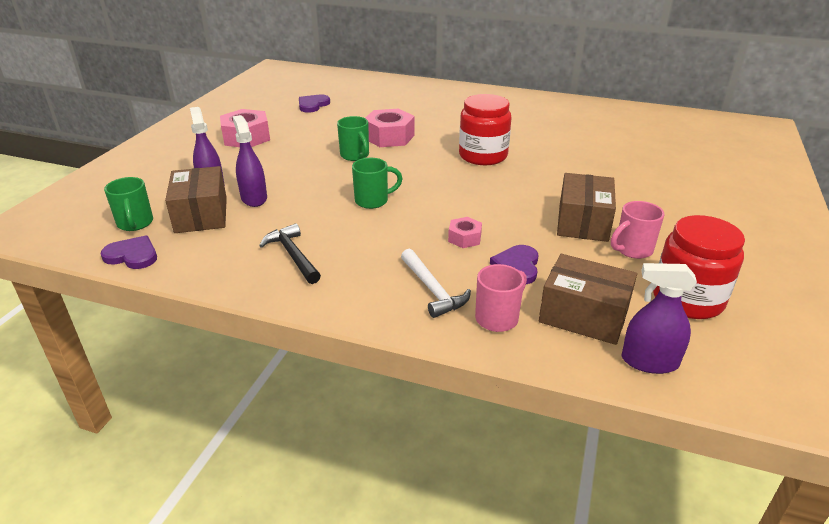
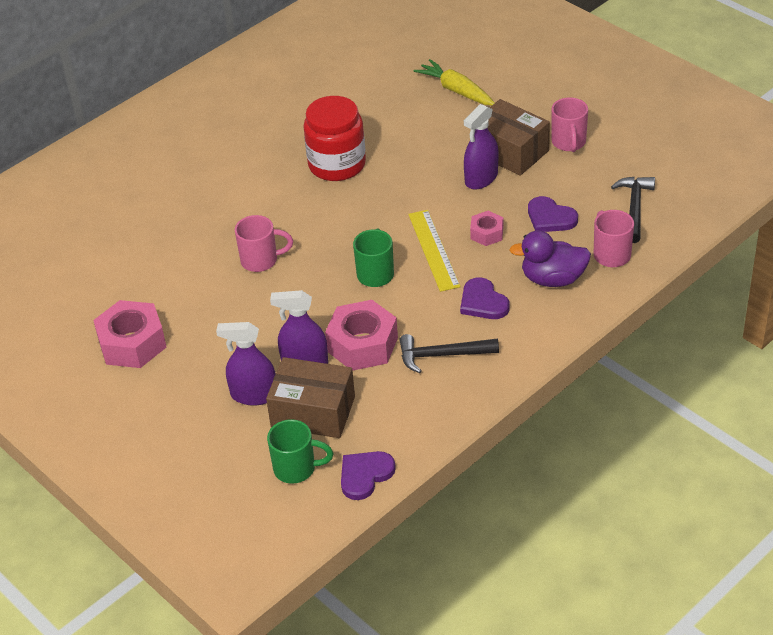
camera: 60 degrees left, 10 degrees up
purple heart [299,94,330,113] -> purple heart moved to [460,277,510,319]
green mug [337,116,369,161] -> pink mug [235,215,293,272]
pink nut [365,109,415,147] -> pink nut moved to [325,300,398,371]
white hammer [401,249,471,318] -> purple duck [509,230,591,287]
brown box [539,254,637,345] -> black hammer [611,176,655,243]
purple spray bottle [621,263,697,374] -> purple spray bottle moved to [464,104,499,190]
red jar [653,215,745,319] -> none
none -> yellow ruler [408,210,460,292]
none -> yellow carrot [414,59,495,105]

